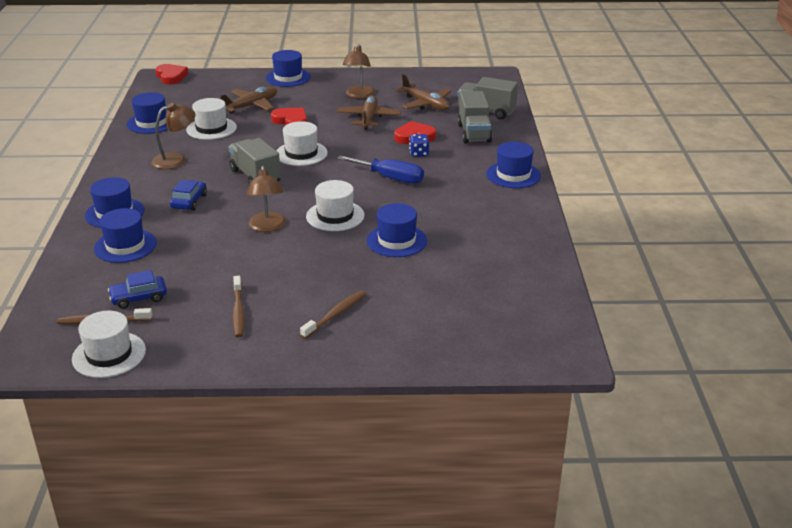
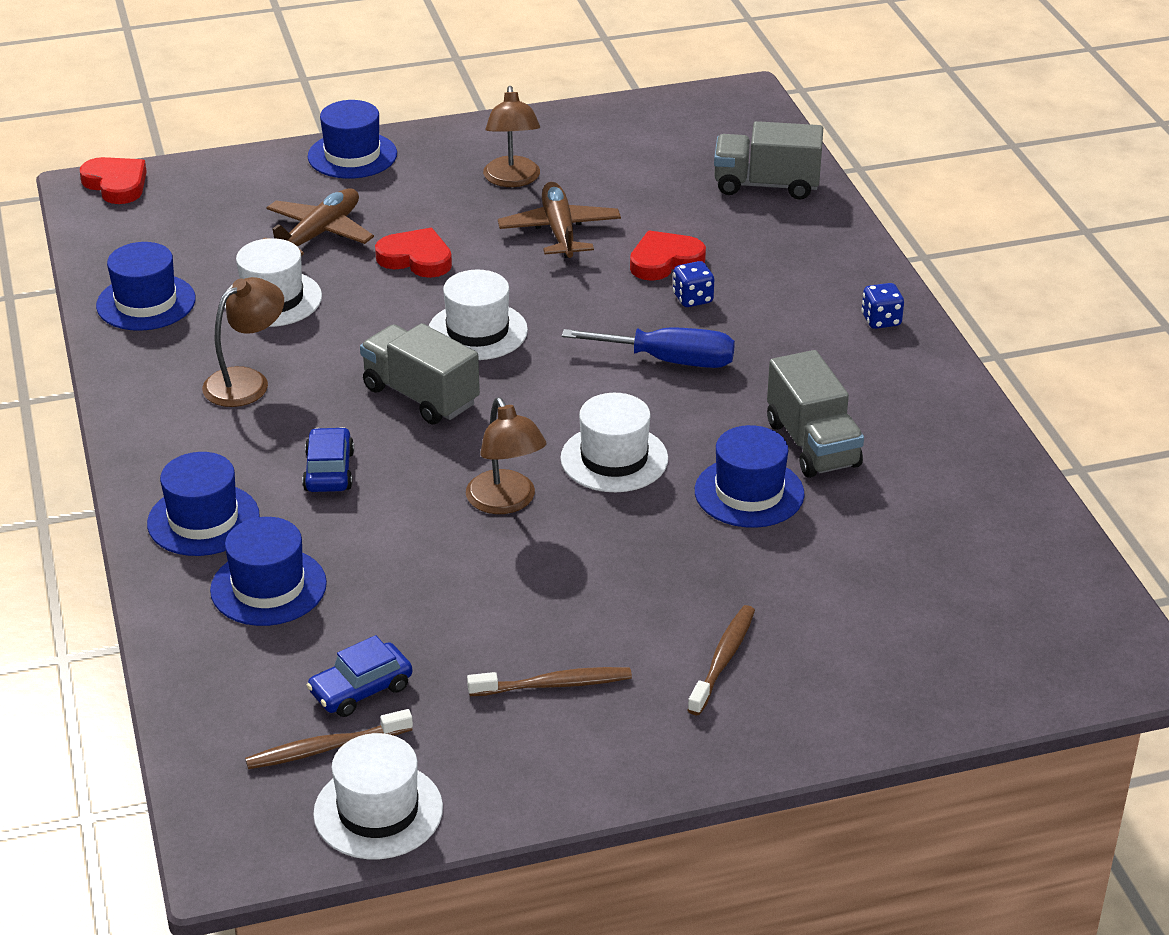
camera: 15 degrees left, 5 degrees up
brown toothbrush [232,276,245,338] -> brown toothbrush turned 75 degrees counterclockwise [467,667,632,696]
brown plane [395,74,451,110] -> none
grey truck [457,91,492,144] -> grey truck moved to [767,350,864,478]
blue hat [486,142,541,188] -> blue dice [861,283,904,329]

